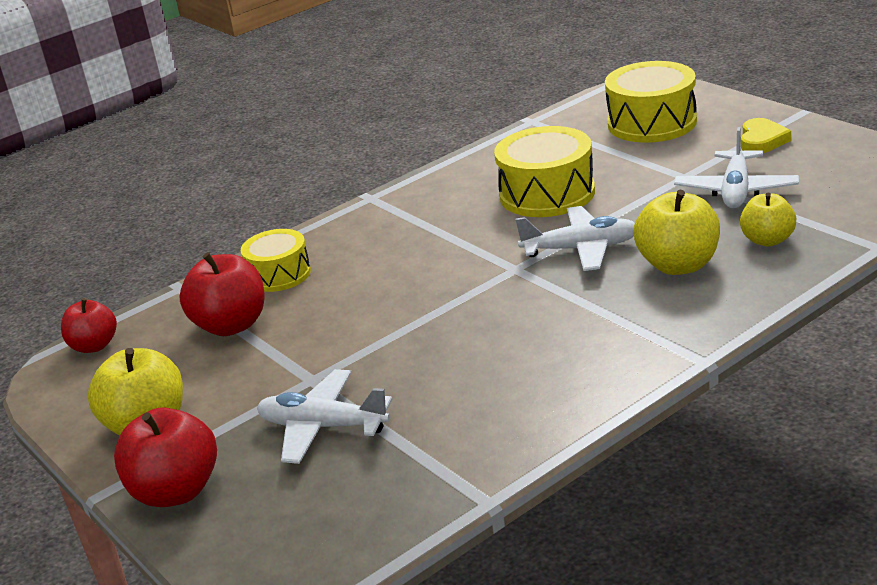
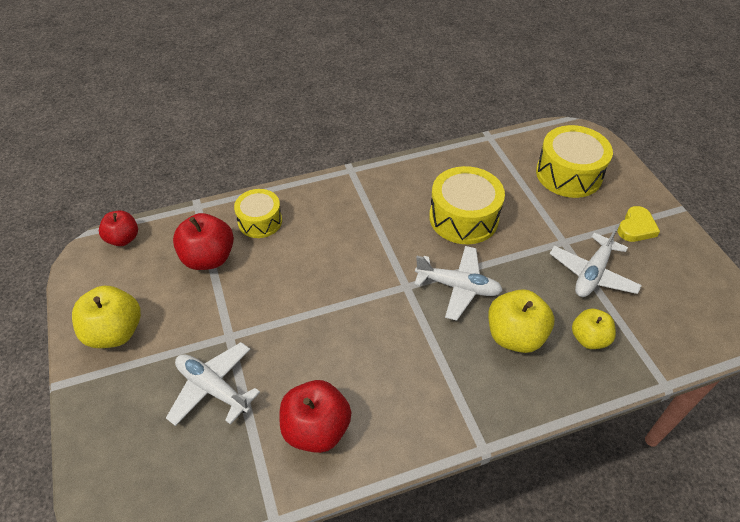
camera: 15 degrees right, 20 degrees up
red apple [114,407,217,507] -> red apple moved to [280,380,351,453]

